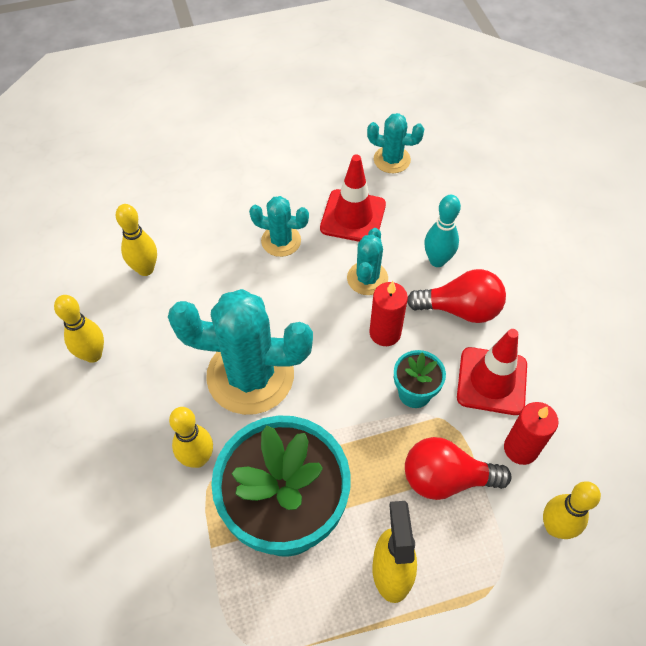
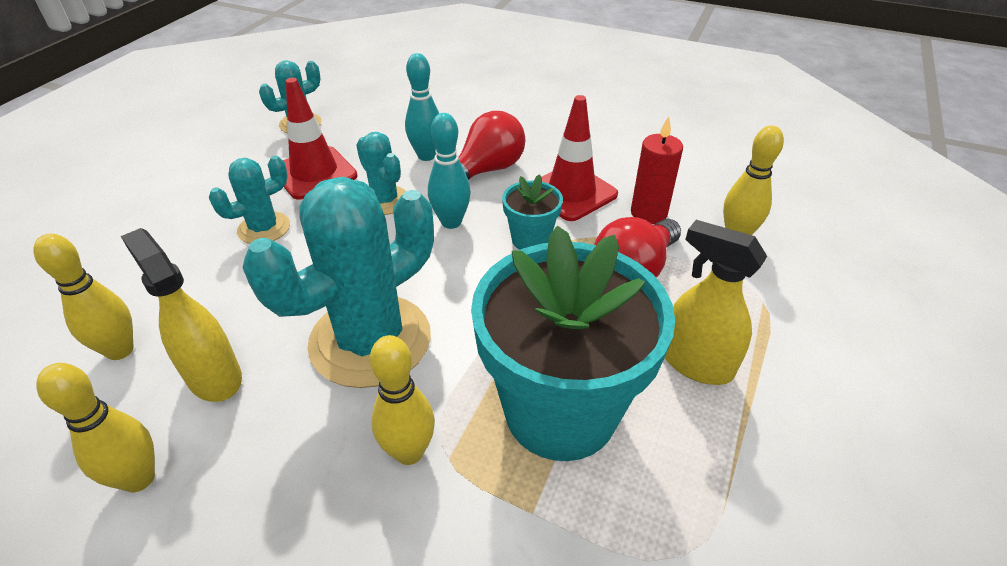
camera: 50 degrees left, 15 degrees down
red candle [370,281,408,346] -> turquoise bowling pin [428,113,471,229]
none -> yellow spray bottle [121,228,242,402]

